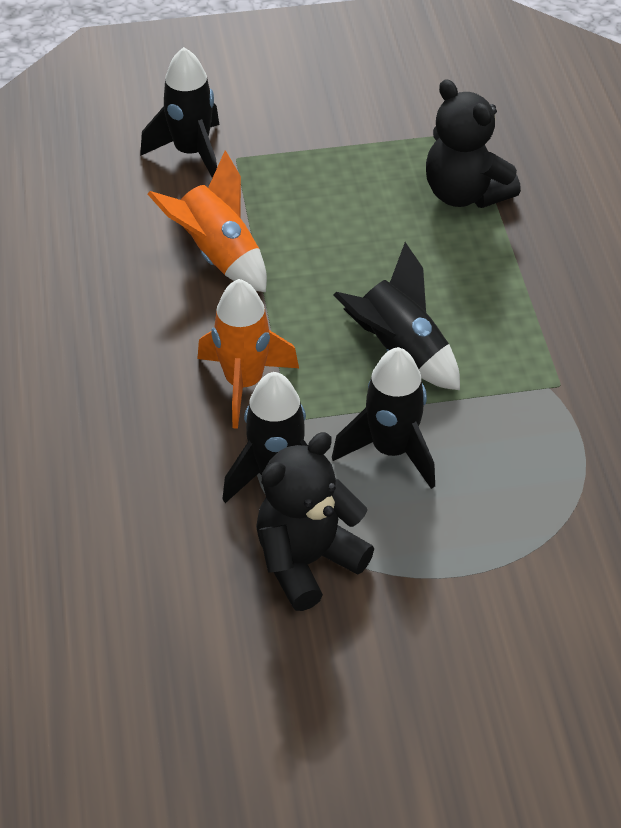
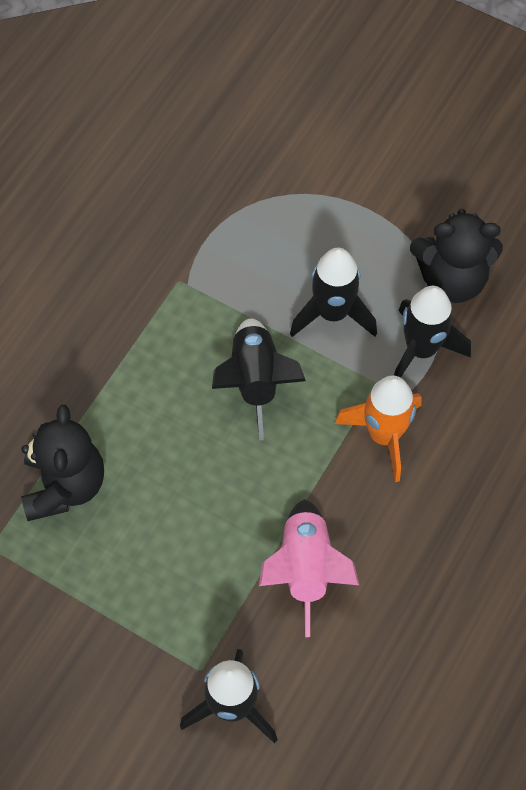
camera: 140 degrees left, 15 degrees up
orange rocket [148,150,267,292] -> pink rocket [259,499,359,637]

